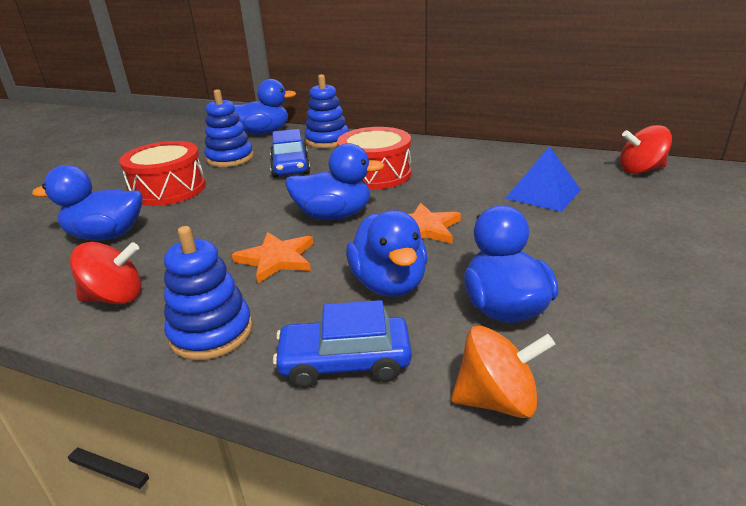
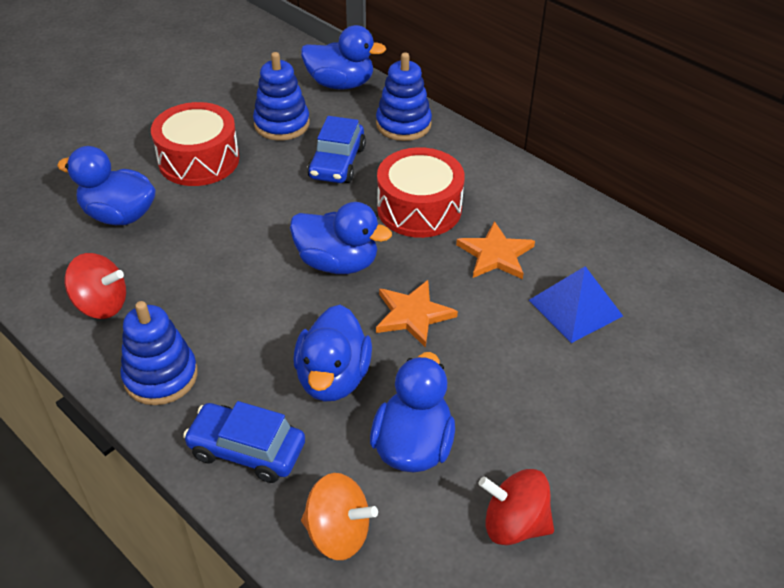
camera: 20 degrees right, 15 degrees up
orange star [232,232,313,283] -> orange star moved to [456,221,535,279]
red spinning top [620,125,672,174] -> red spinning top moved to [478,469,554,545]

